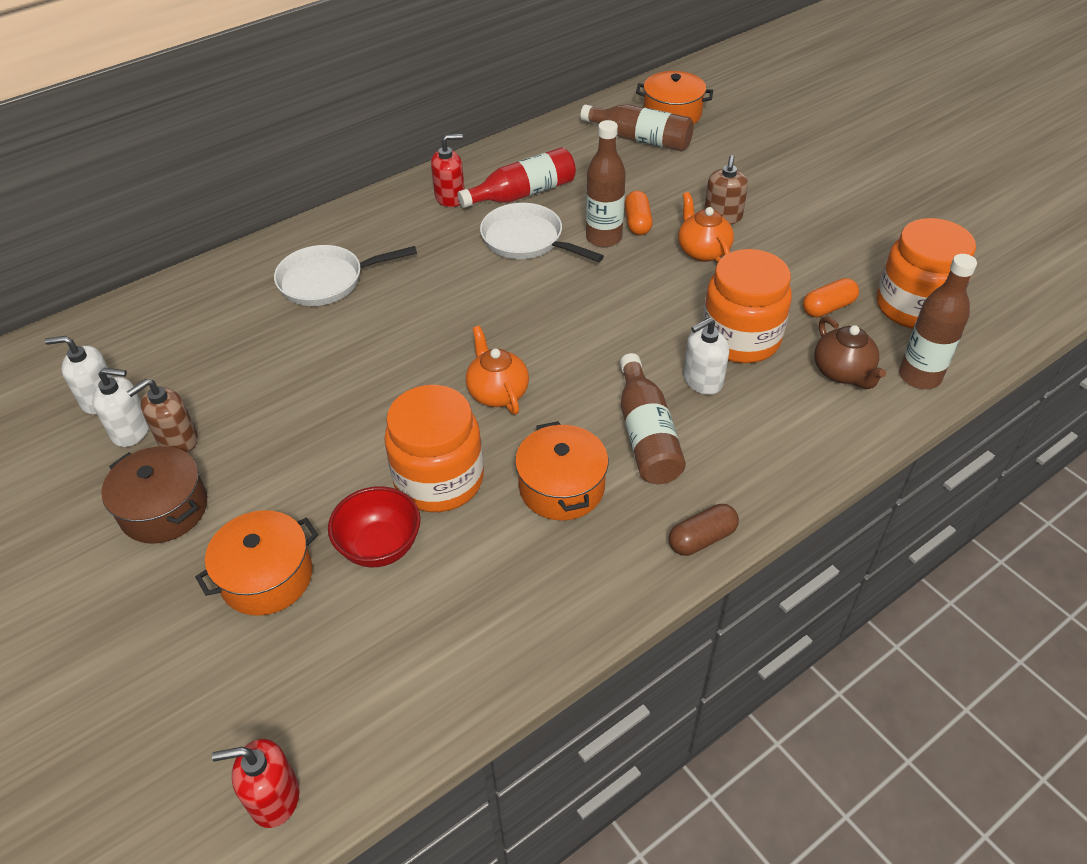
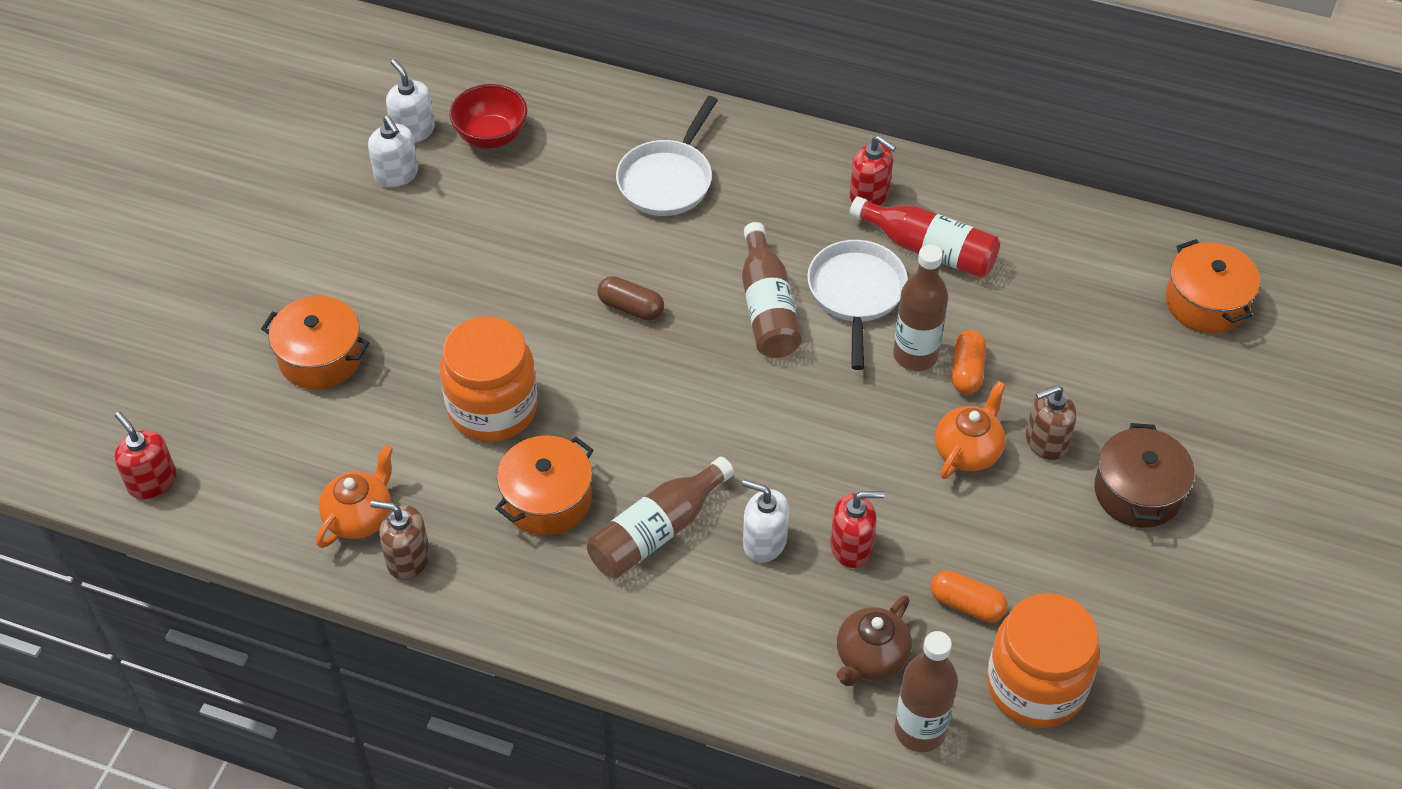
camera: 55 degrees right, 5 degrees up
brown pot [101,446,207,543] -> brown pot moved to [1094,423,1195,528]
brown soap dispenser [127,379,198,453] -> brown soap dispenser moved to [370,500,430,580]
white pan [274,245,417,306] -> white pan turned 105 degrees counterclockwise [616,96,718,216]
red bowl [328,486,421,567] -> red bowl moved to [450,84,527,148]
orange teapot [466,326,529,415] -> orange teapot moved to [316,445,393,548]
brown bottle [580,104,694,151] -> brown bottle moved to [742,222,802,358]
orange capsule [625,191,653,235] -> orange capsule turned 45 degrees counterclockwise [952,330,986,394]
brown capsule [669,504,739,556] -> brown capsule moved to [598,276,664,321]
orange jar [702,249,792,363] -> red soap dispenser [830,491,885,568]

